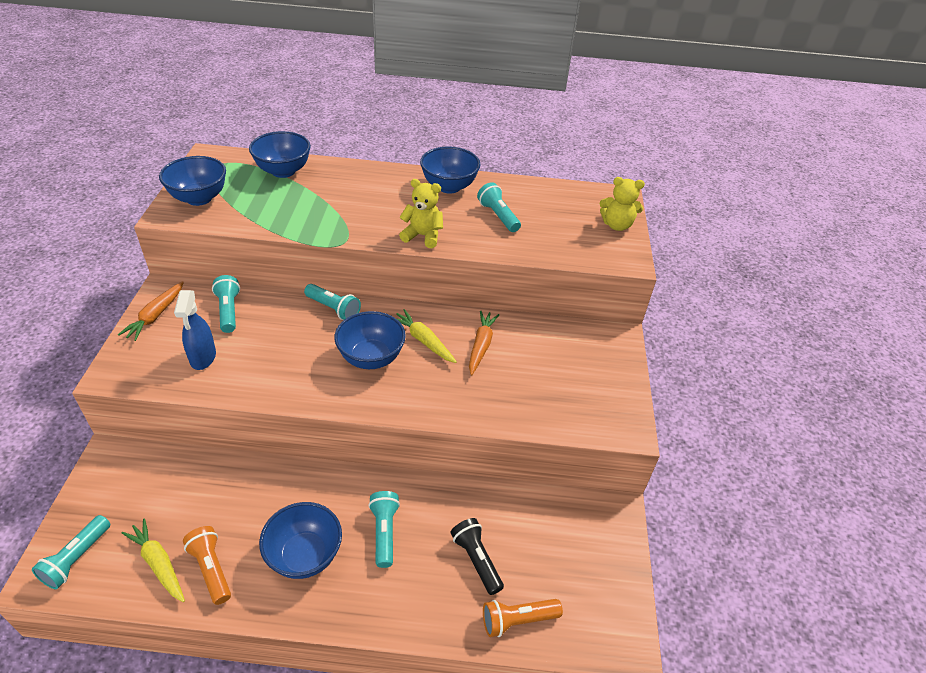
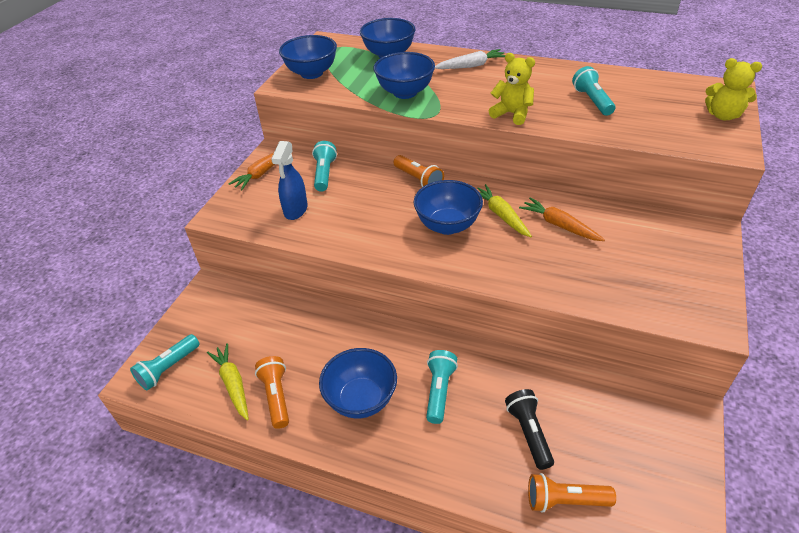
camera: 20 degrees right, 0 degrees up
turquoise flashlight [304,284,361,320] -> orange flashlight [394,155,444,187]
blue bowl [420,147,481,194] -> blue bowl moved to [373,52,435,99]
orange carrot [469,311,499,375] -> orange carrot turned 75 degrees counterclockwise [519,197,605,241]
none -> white carrot [435,49,505,69]

